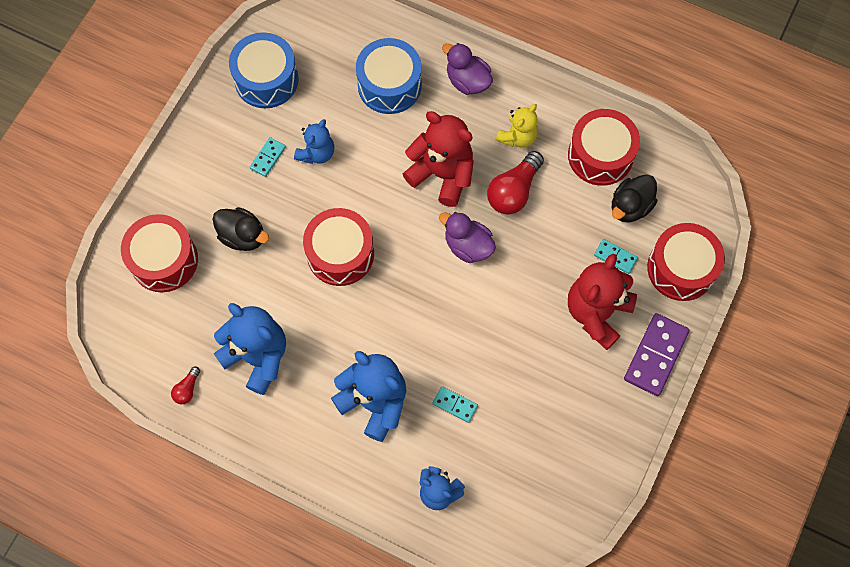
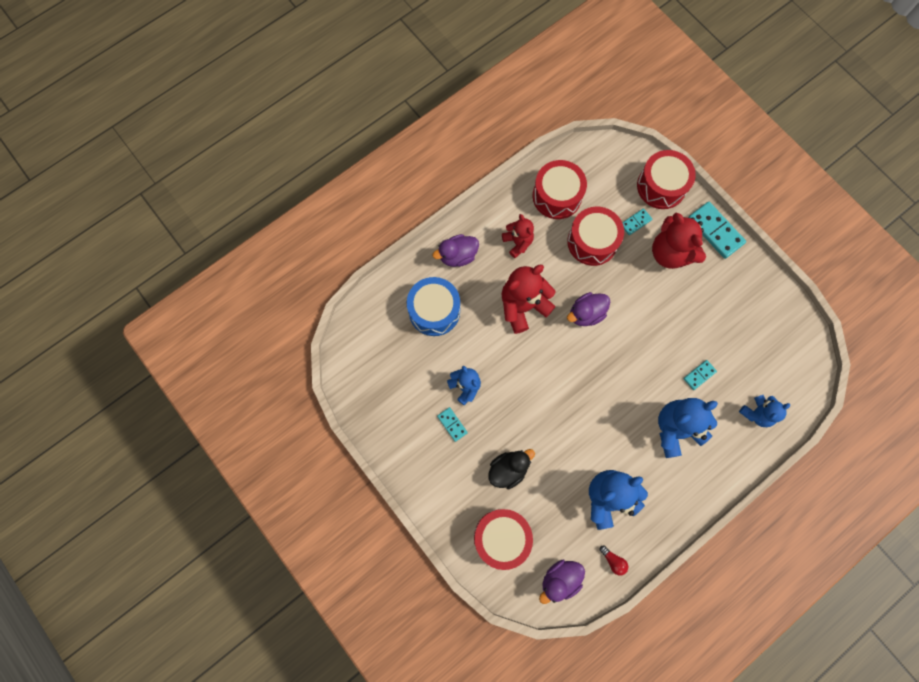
camera: 65 degrees left, 5 degrees up
blue drum [229,32,299,108] -> none
red drum [303,208,374,286] -> red drum moved to [567,207,624,266]
red light bulb [487,151,544,214] -> none
yellow teddy bear [496,104,538,148] -> red teddy bear [502,214,534,258]
black duck [612,175,657,223] -> none
purple domino [624,313,689,396] -> turquoise domino [688,202,746,259]
none -> purple duck [539,559,585,604]

